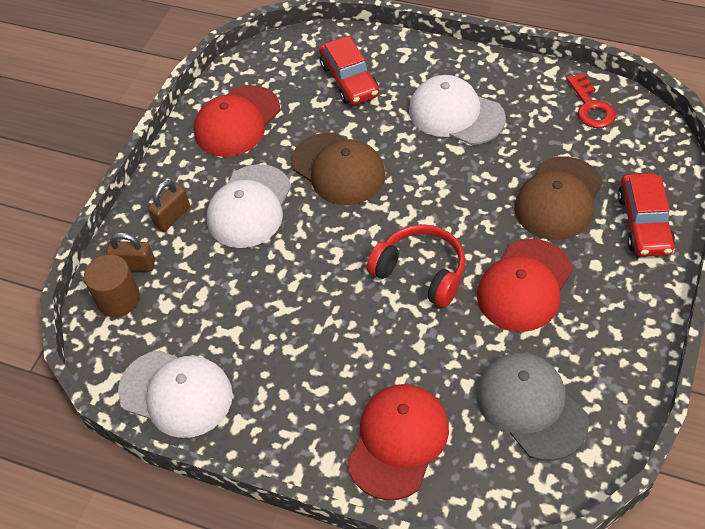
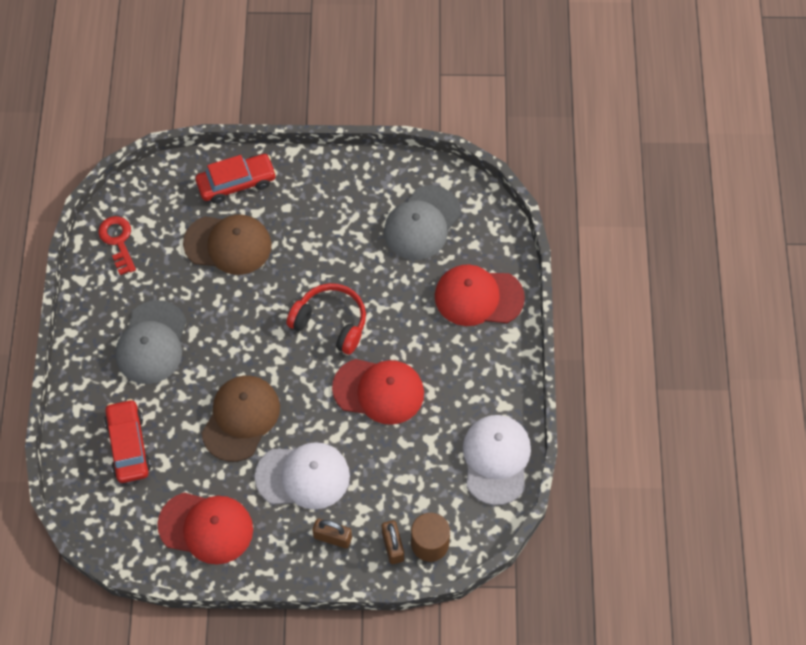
camera: 115 degrees left, 10 degrees up
red car [319,36,379,105] -> red car turned 60 degrees counterclockwise [104,399,151,483]
red headphones [367,224,465,307] -> red headphones turned 105 degrees clockwise [286,283,366,355]
white cap [409,75,506,145] -> grey cap [115,300,187,384]
red cap [477,239,573,332] -> red cap moved to [332,359,424,425]
red key [566,73,616,128] -> red key turned 75 degrees counterclockwise [98,216,136,275]

